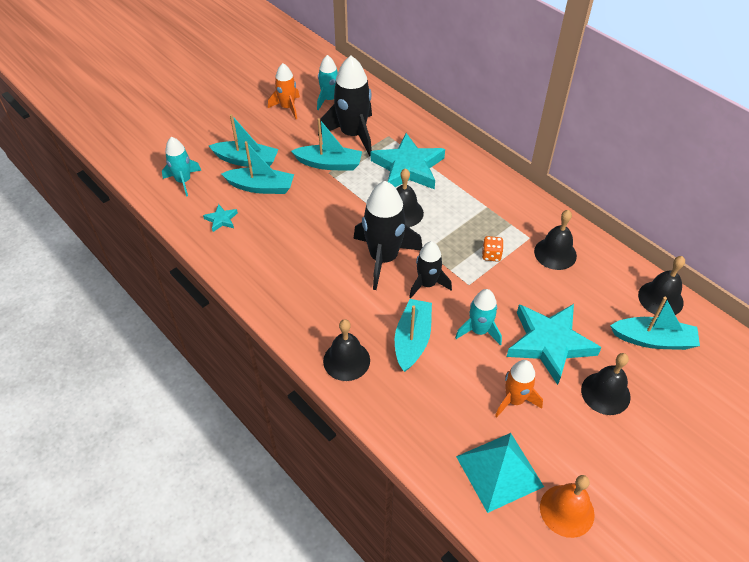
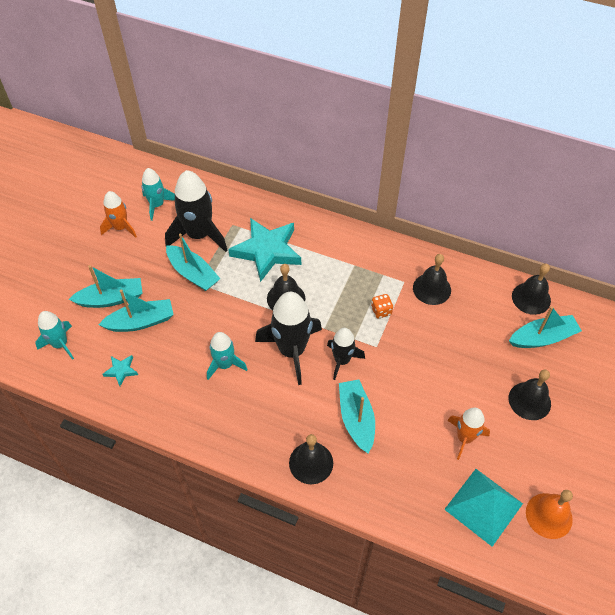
camera: 25 degrees left, 5 degrees up
turquoise boat [291,118,362,171] -> turquoise boat turned 60 degrees clockwise [166,233,220,291]
turquoise rocket [455,289,502,345] -> turquoise rocket moved to [207,332,248,380]
turquoise star [507,304,602,385] -> none

